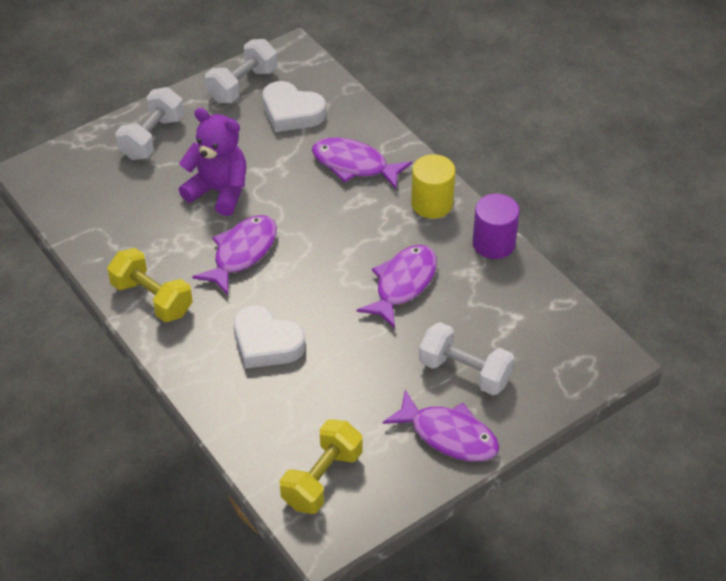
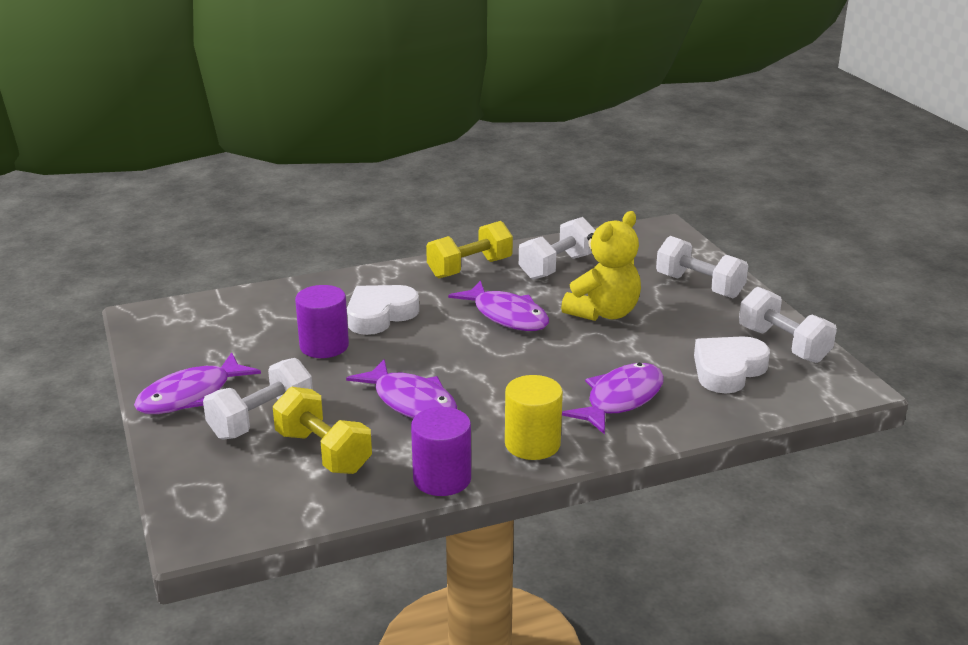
camera: 105 degrees right, 20 degrees down
purple teddy bear [179,108,246,216] -> yellow teddy bear [561,211,641,321]
yellow dumbbell [280,419,363,514] -> yellow dumbbell moved to [273,387,372,474]
none -> purple cylinder [295,285,349,358]
none -> white dumbbell [519,217,595,280]

